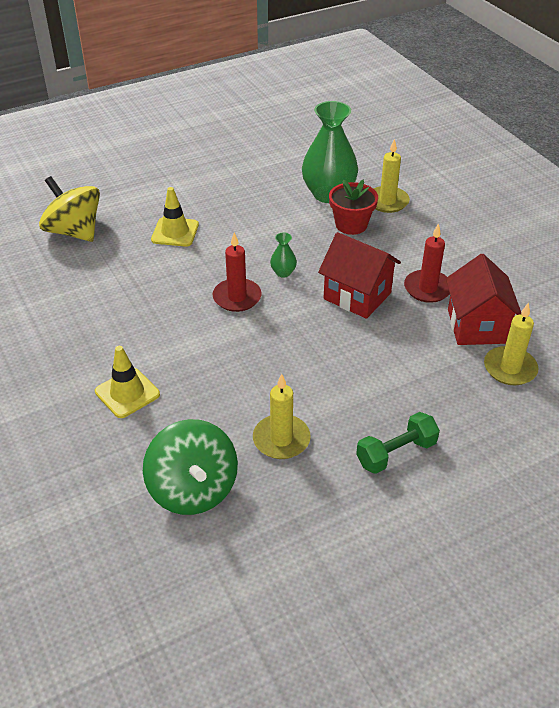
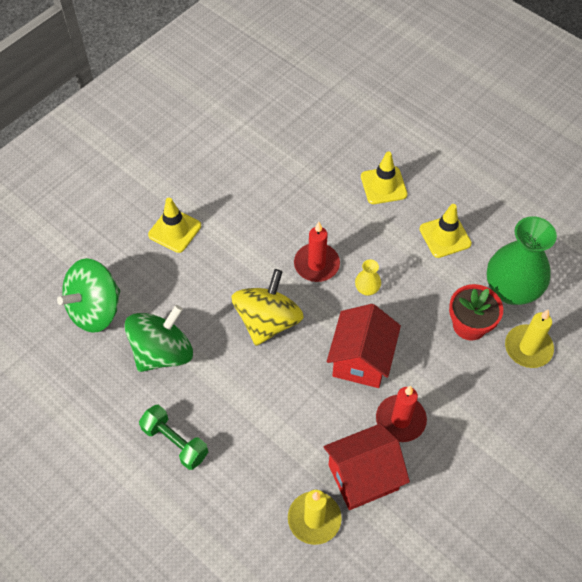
camera: 70 degrees right, 15 degrees up
yellow spinning top [39,176,100,242] -> yellow spinning top moved to [231,269,304,346]
yellow candle [253,374,311,459] -> green spinning top [125,305,193,372]
green vase [270,232,297,278] -> yellow vase [355,260,381,296]
none -> yellow traffic cone [419,204,472,258]

